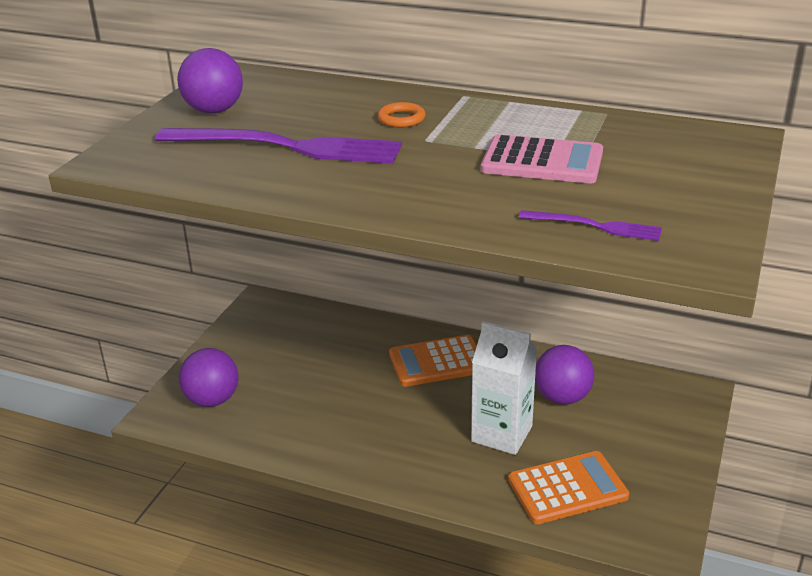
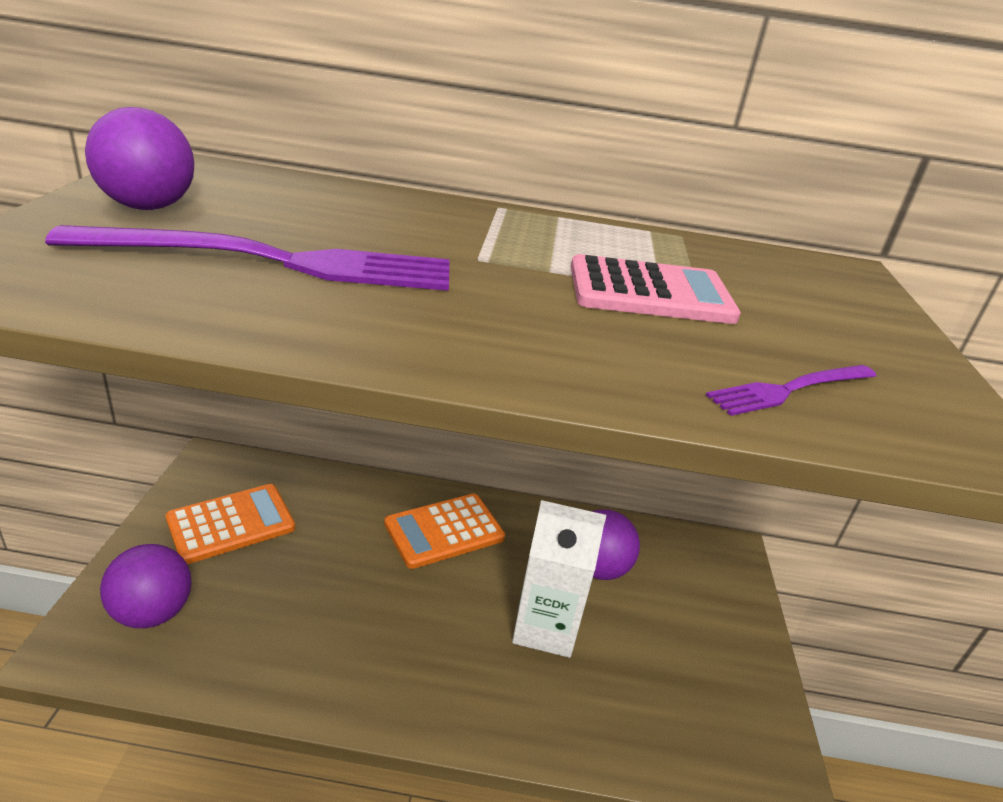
camera: 20 degrees left, 0 degrees up
orange ring [378,102,426,127] -> none
orange calculator [508,451,629,524] -> orange calculator moved to [166,484,295,564]
purple fork [519,210,662,241] -> purple fork turned 150 degrees clockwise [706,365,876,416]

